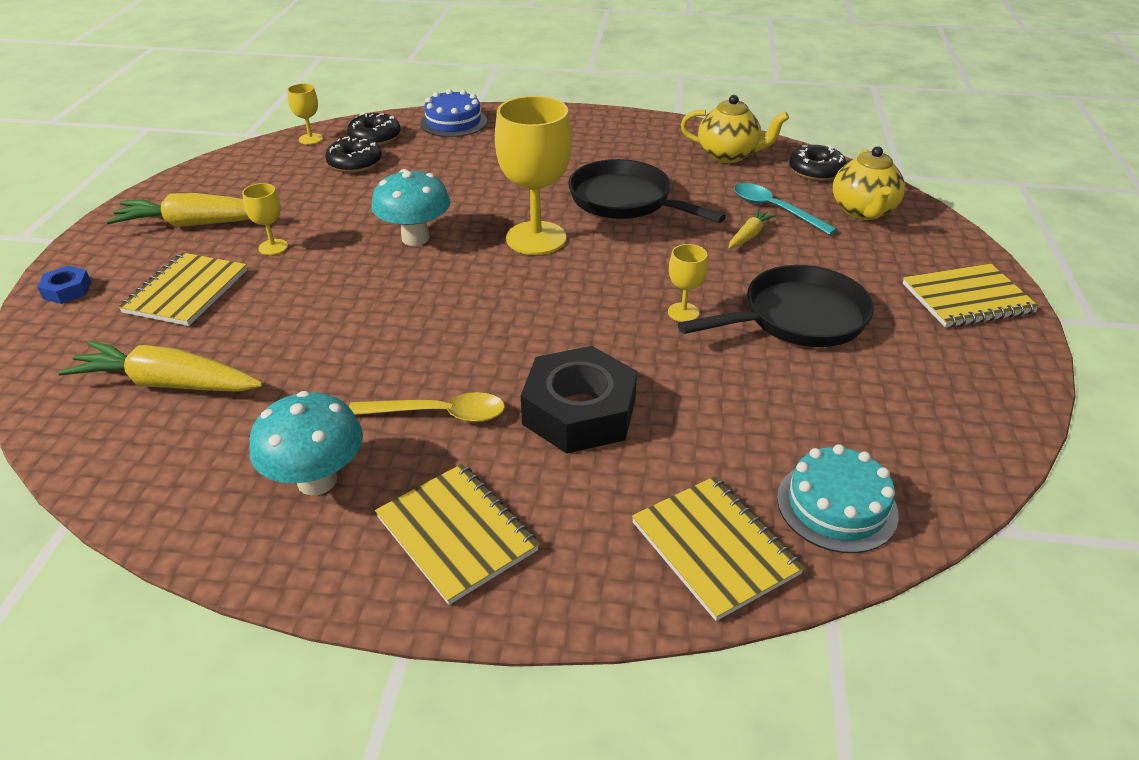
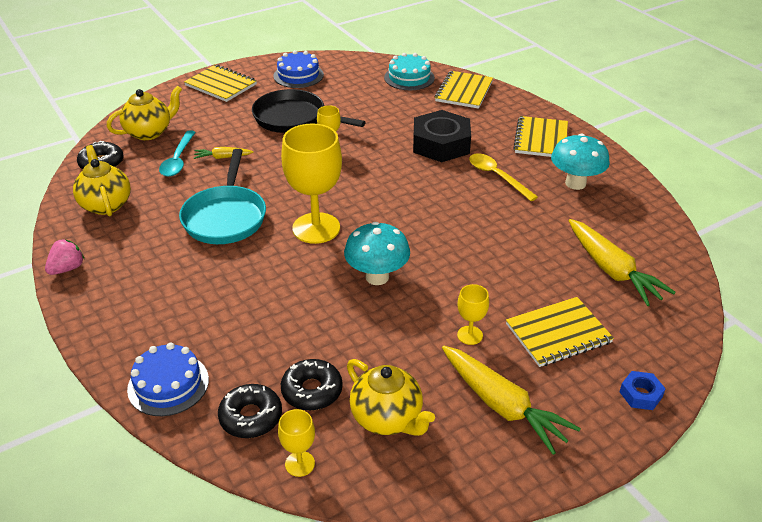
camera: 130 degrees left, 0 degrees up
black pan [568,159,726,223] -> turquoise pan [179,149,266,244]
none -> pink strawberry [45,239,84,275]
none -> blue cake [273,50,324,88]
none -> yellow teapot [347,359,435,436]

